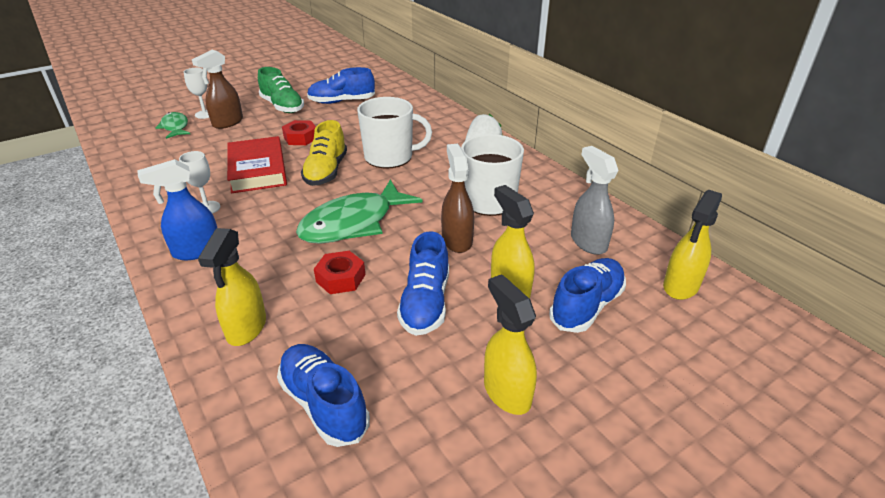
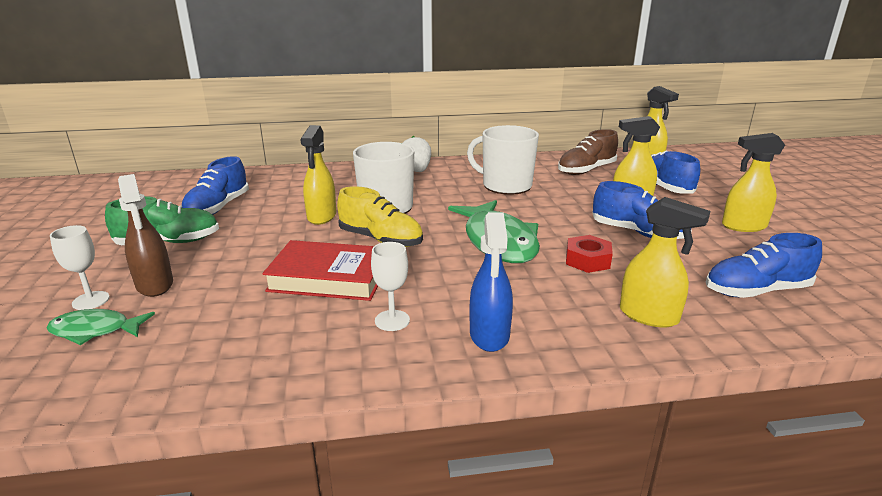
camera: 65 degrees left, 10 degrees down
red nut [282,120,316,145] -> none
brown spray bottle [441,144,474,253] -> none
grey spray bottle [571,146,618,255] -> brown shoe [558,129,618,175]
none -> yellow spray bottle [300,125,336,225]

